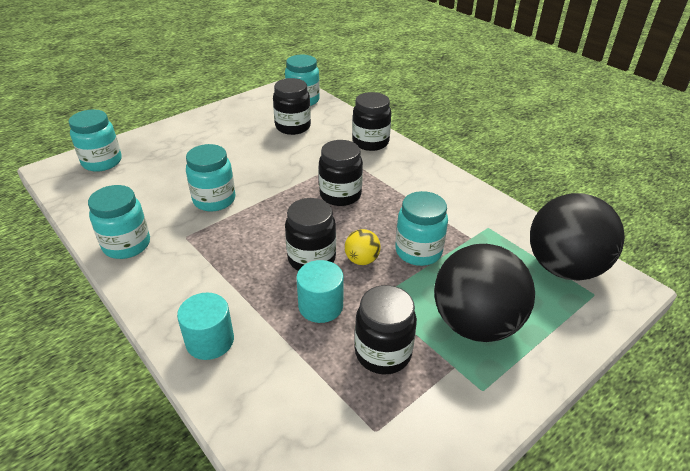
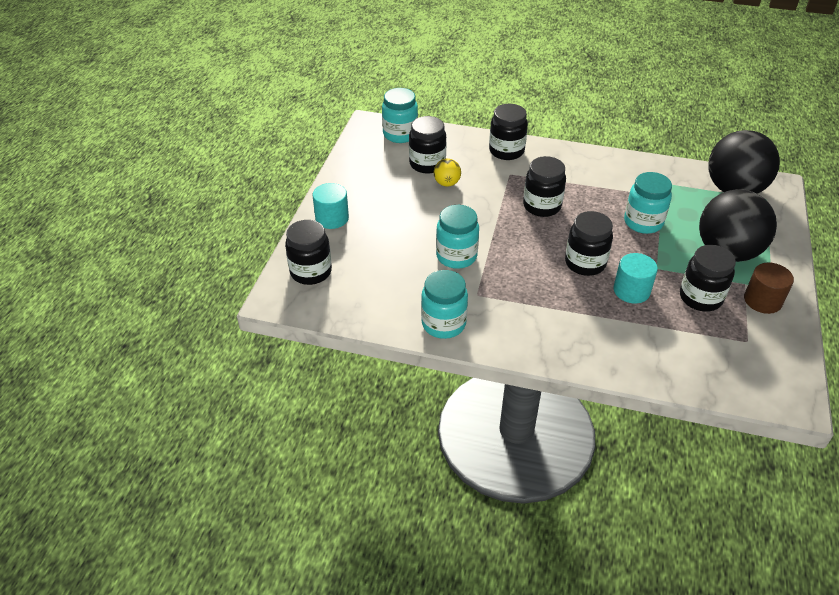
camera: 35 degrees left, 5 degrees up
turquoise jar [69,109,122,172] -> black jar [285,220,332,285]
turquoise cylinder [177,292,234,360] -> turquoise cylinder moved to [313,183,349,229]
yellow ball [345,229,381,265] -> yellow ball moved to [434,159,461,187]
none -> brown cylinder [744,262,794,314]

